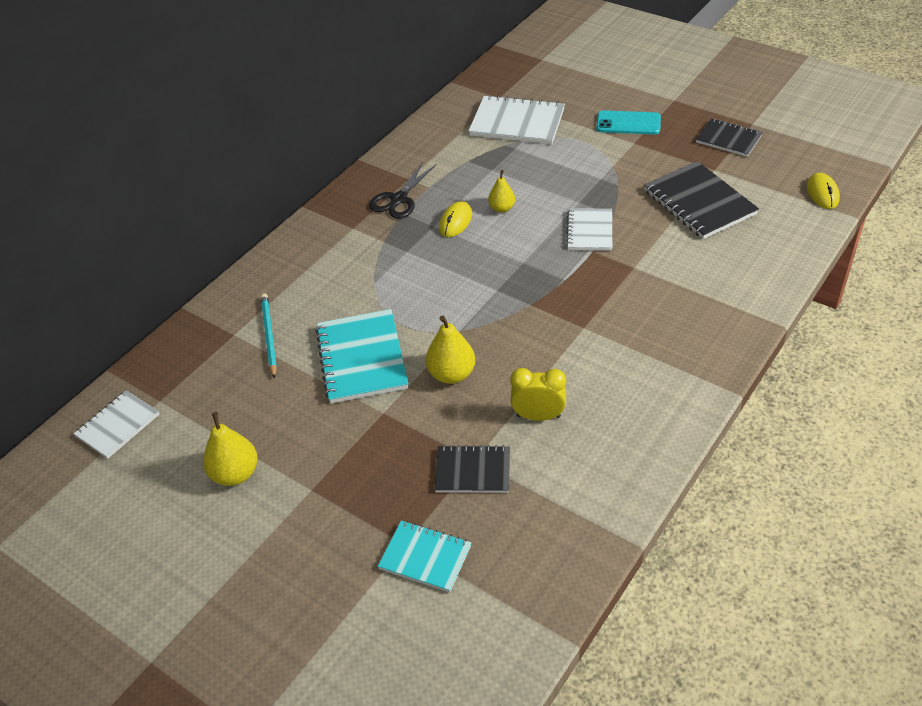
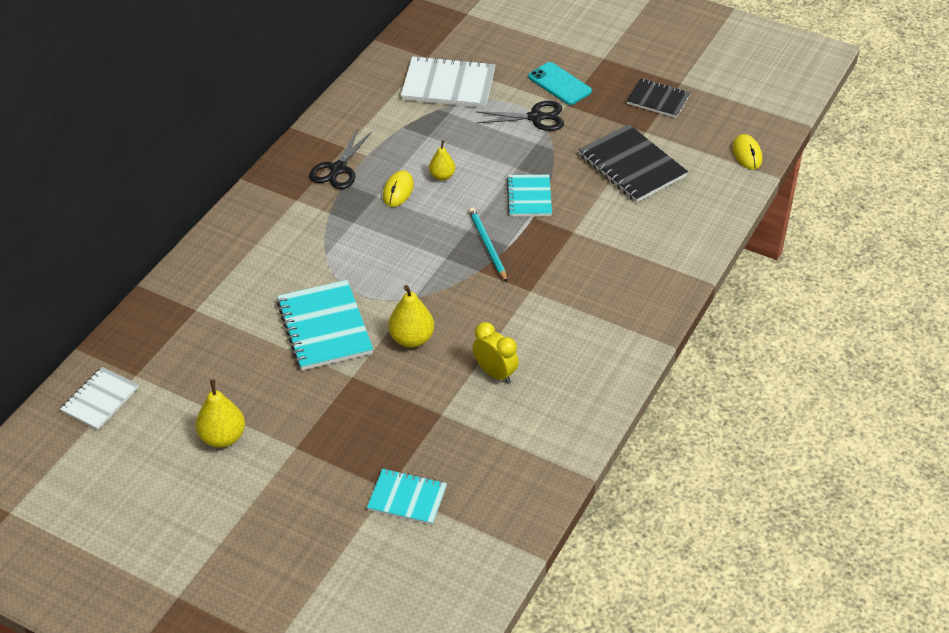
camera: 10 degrees left, 0 degrees up
turquoise pencil [261,293,277,379] -> turquoise pencil moved to [469,207,507,282]
black notebook [434,445,510,493] -> none
yellow clock [510,368,566,421] -> yellow clock turned 45 degrees clockwise [473,322,519,384]
white notebook [566,208,612,251] -> turquoise notebook [506,175,552,216]
turquoise phone [596,110,661,135] -> turquoise phone turned 45 degrees clockwise [528,62,592,105]
none -> black scissors [476,101,564,131]

